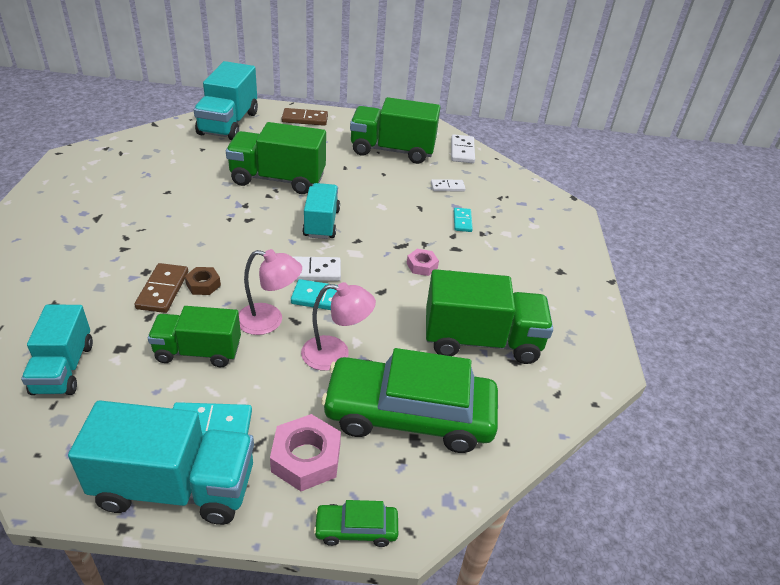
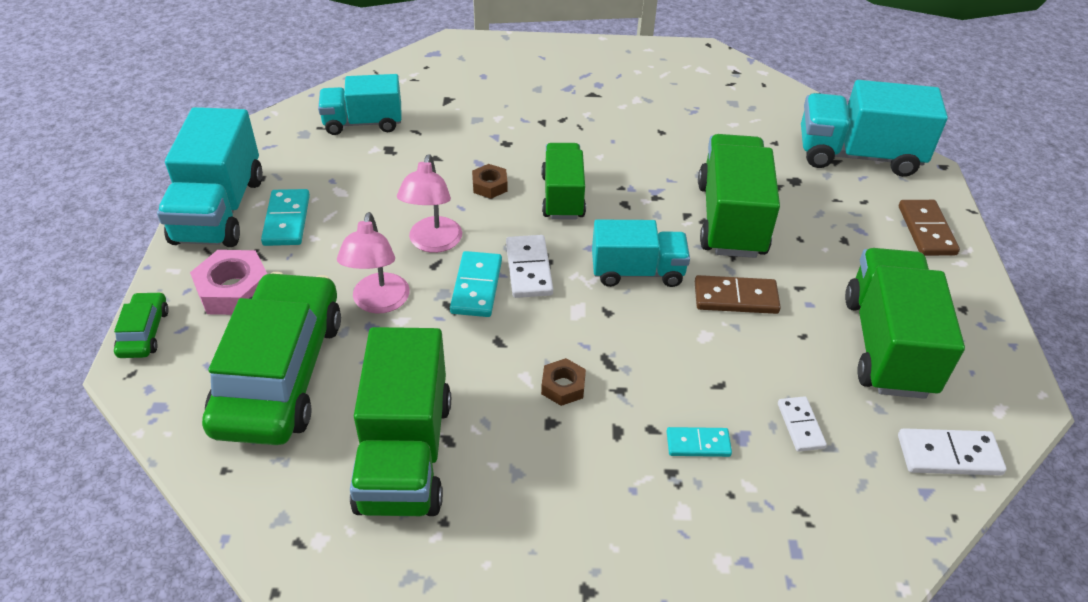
camera: 90 degrees right, 5 degrees up
brown domino [134,263,188,313] -> brown domino moved to [695,275,781,314]
green truck [148,306,241,367] -> green truck moved to [541,143,586,219]
pink nut [407,249,439,276] -> brown nut [541,358,586,406]

